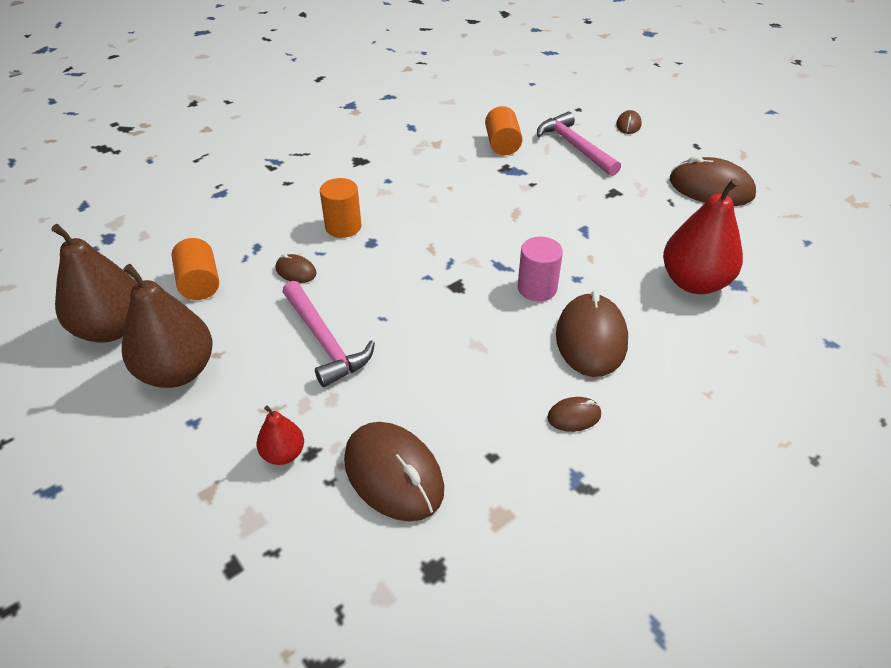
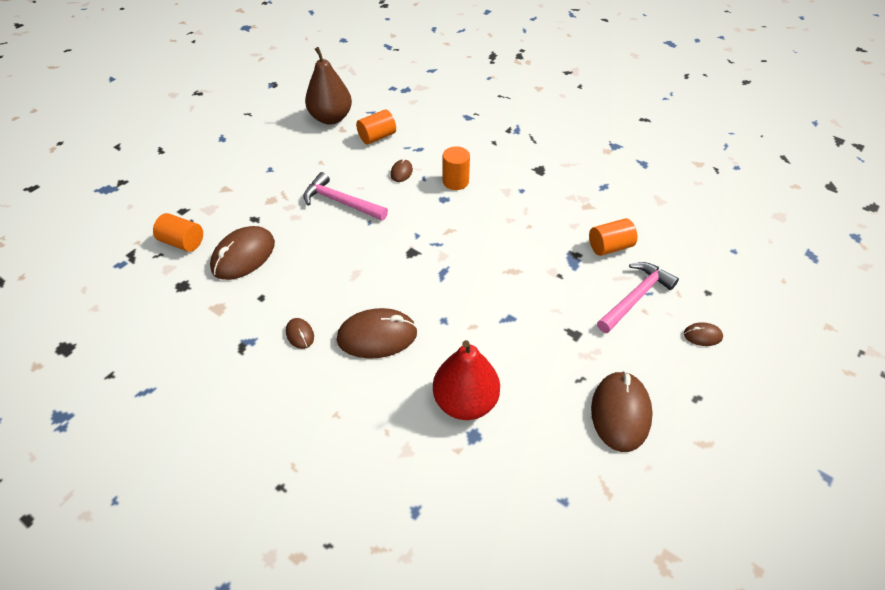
camera: 75 degrees right, 5 degrees up
brown pear [122,264,213,388] -> none
red pear [257,406,304,465] -> none
pink hammer [282,281,375,387] -> pink hammer turned 75 degrees clockwise [303,172,388,220]
pink cylinder [518,237,563,301] -> none
none -> orange cylinder [153,213,203,252]

